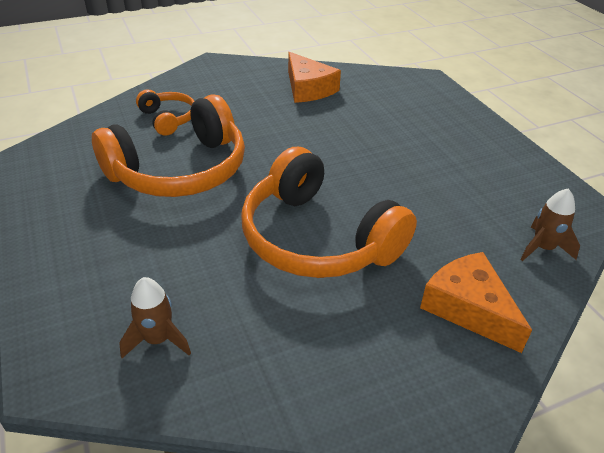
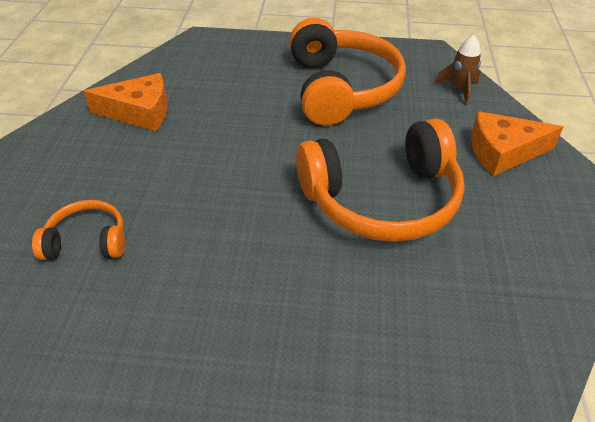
camera: 60 degrees left, 5 degrees up
orange headphones [92,94,245,197] -> orange headphones moved to [290,18,406,126]
brown rocket [119,277,191,358] -> none

